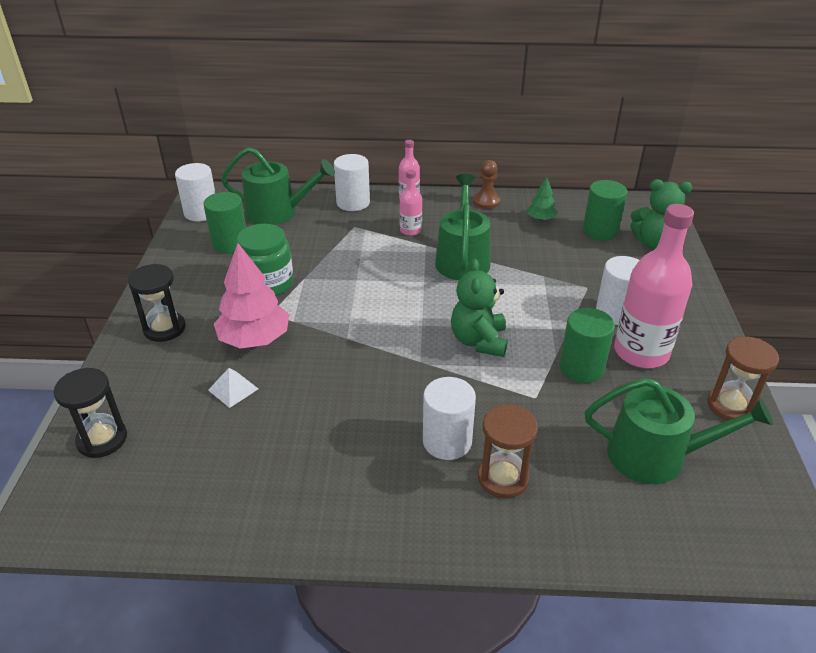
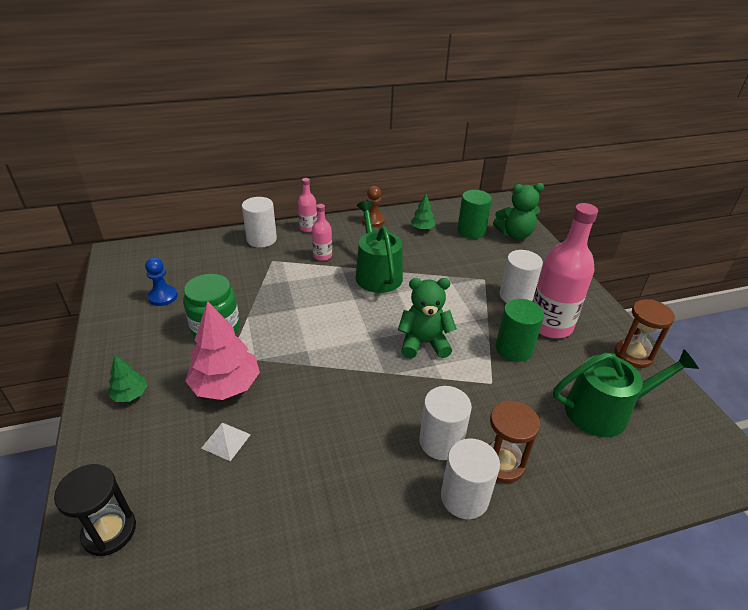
camera: 20 degrees left, 0 degrees up
black hourglass [128,264,186,342] -> green tree [108,355,148,402]
white cylinder [175,163,215,221] -> white cylinder moved to [441,438,500,519]
green cylinder [203,192,246,254] -> blue pawn [145,258,178,306]
green watering can [221,147,335,225] -> none
green teddy bear [451,259,508,357] -> green teddy bear turned 105 degrees clockwise [398,278,457,358]

